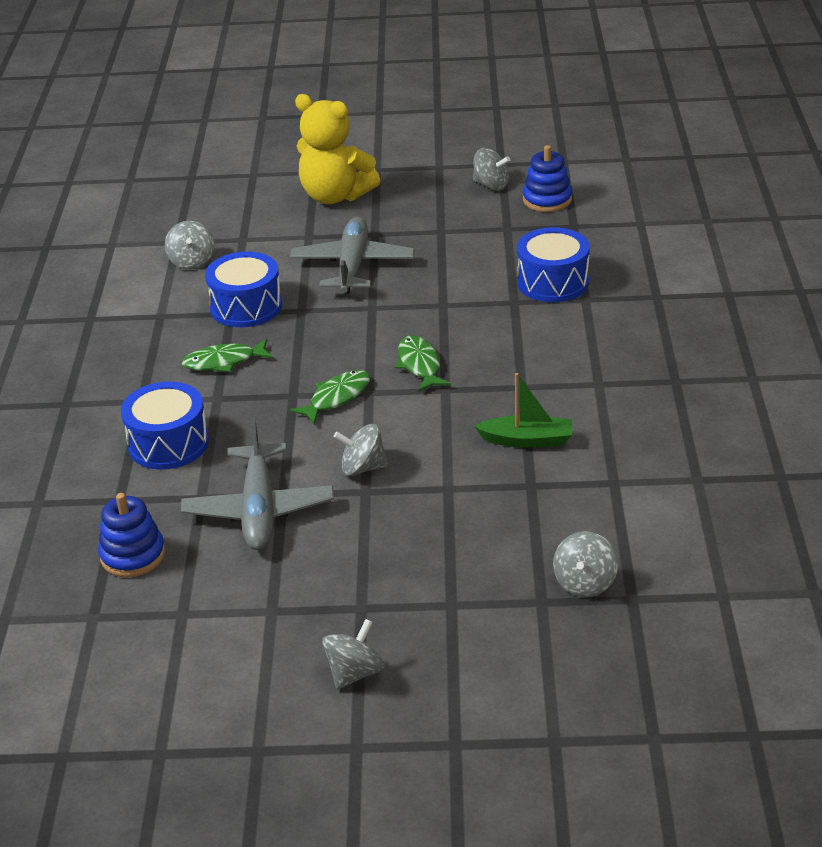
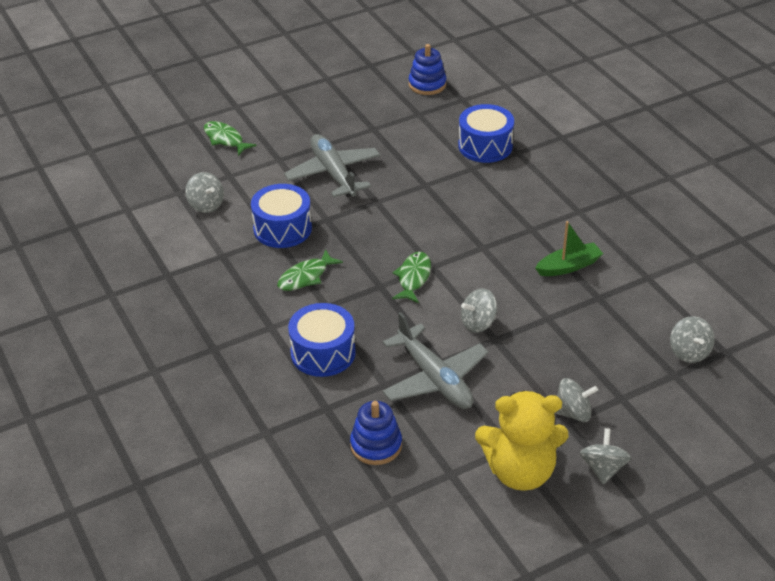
camera: 30 degrees left, 5 degrees up
yellow teddy bear [295,94,380,204] -> yellow teddy bear moved to [475,391,568,491]
green fish [395,335,451,392] -> green fish moved to [204,121,257,156]
grey spinning top [473,148,510,191] -> grey spinning top moved to [554,378,598,422]

